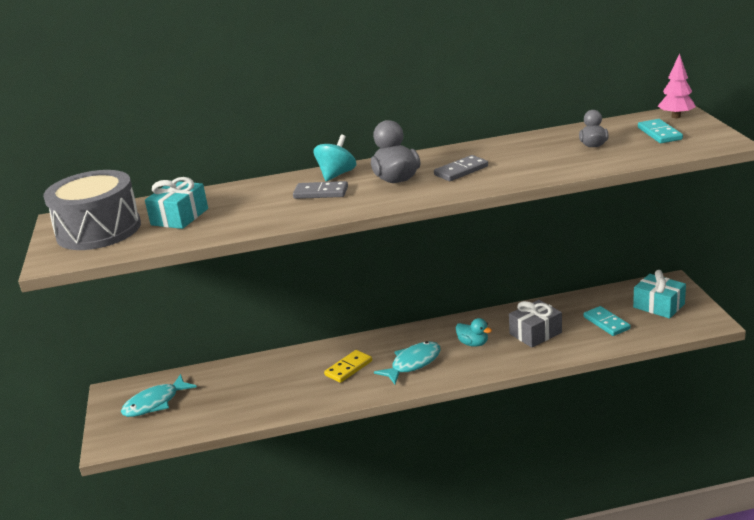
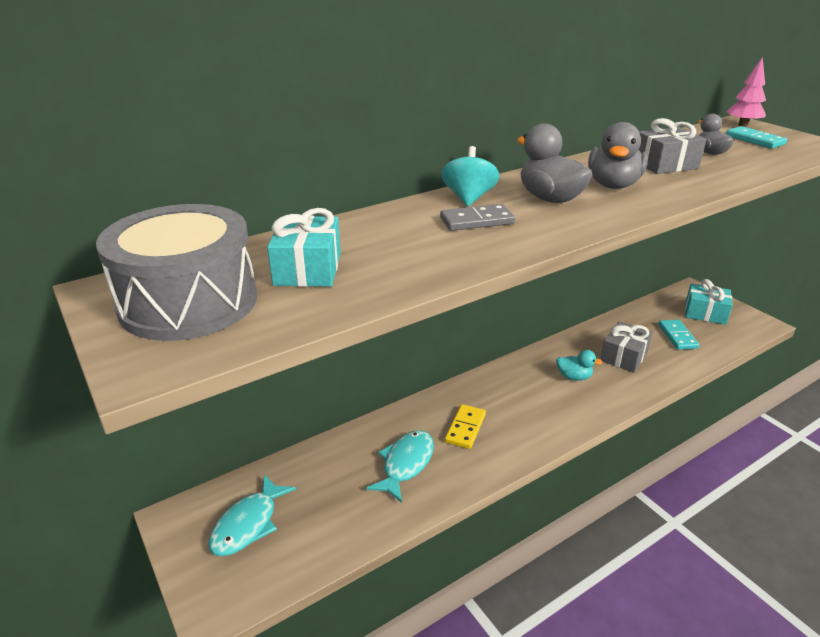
camera: 25 degrees left, 5 degrees up
turquoise fish [374,341,441,384] -> turquoise fish moved to [366,430,434,503]
grey domino [434,155,488,181] -> grey duck [588,122,648,189]
turquoise domino [584,306,630,336] -> turquoise domino turned 45 degrees clockwise [658,320,699,350]
none -> grey gift [639,118,707,174]

